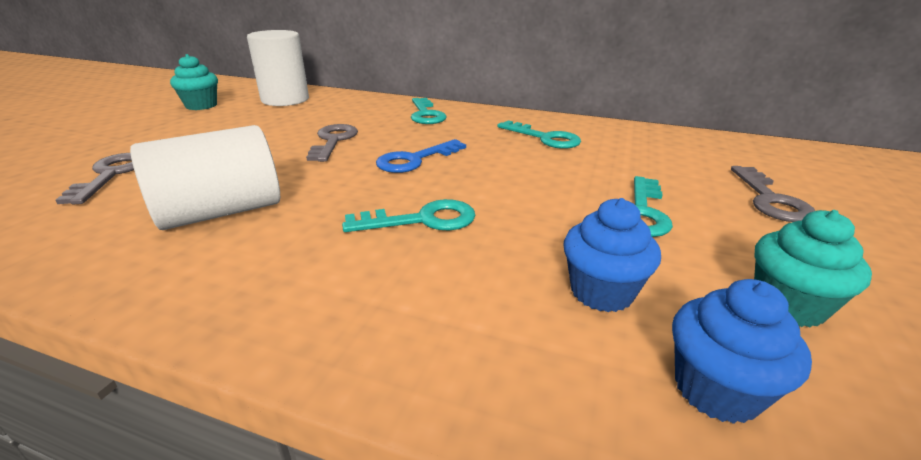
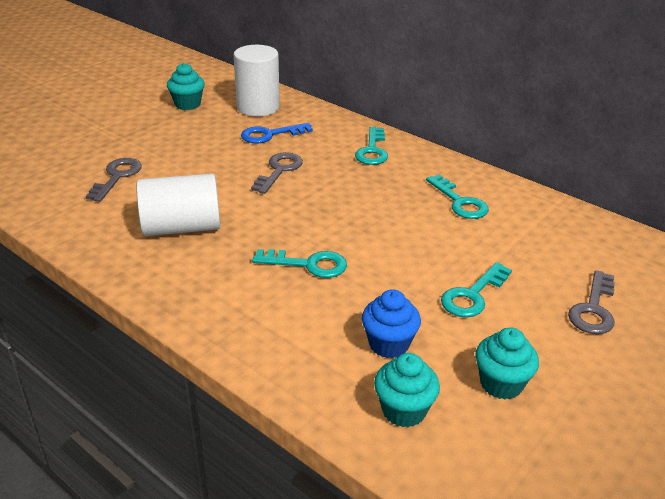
camera: 20 degrees right, 5 degrees up
blue key [376,139,466,173] -> blue key moved to [241,123,313,143]
blue cupcake [672,279,812,424] -> turquoise cupcake [374,353,440,427]

